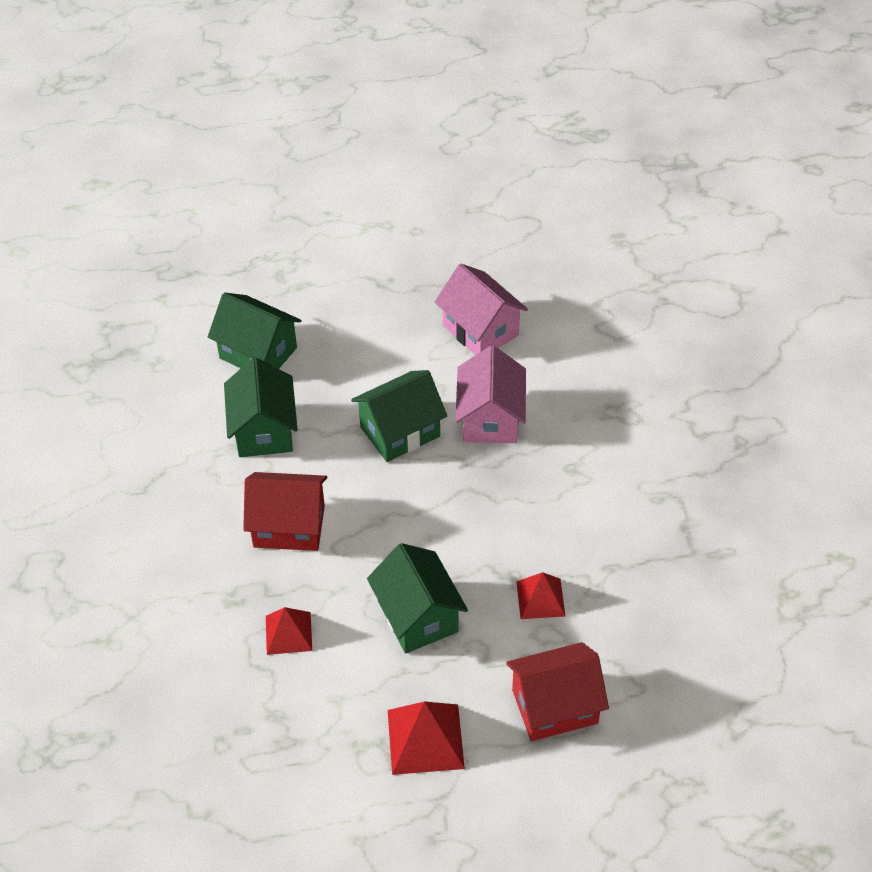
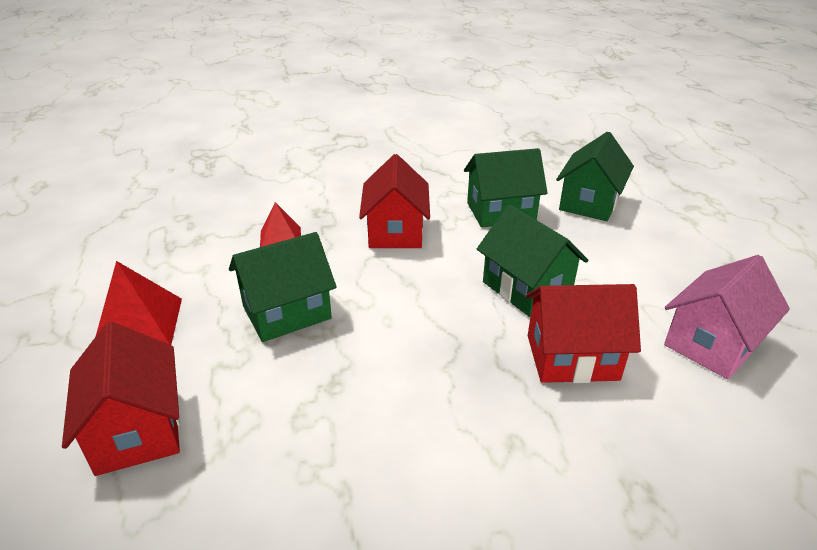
camera: 85 degrees right, 15 degrees down
pink house [456,345,526,443] -> red house [526,284,641,383]
red pyramid [516,572,566,619] -> none

